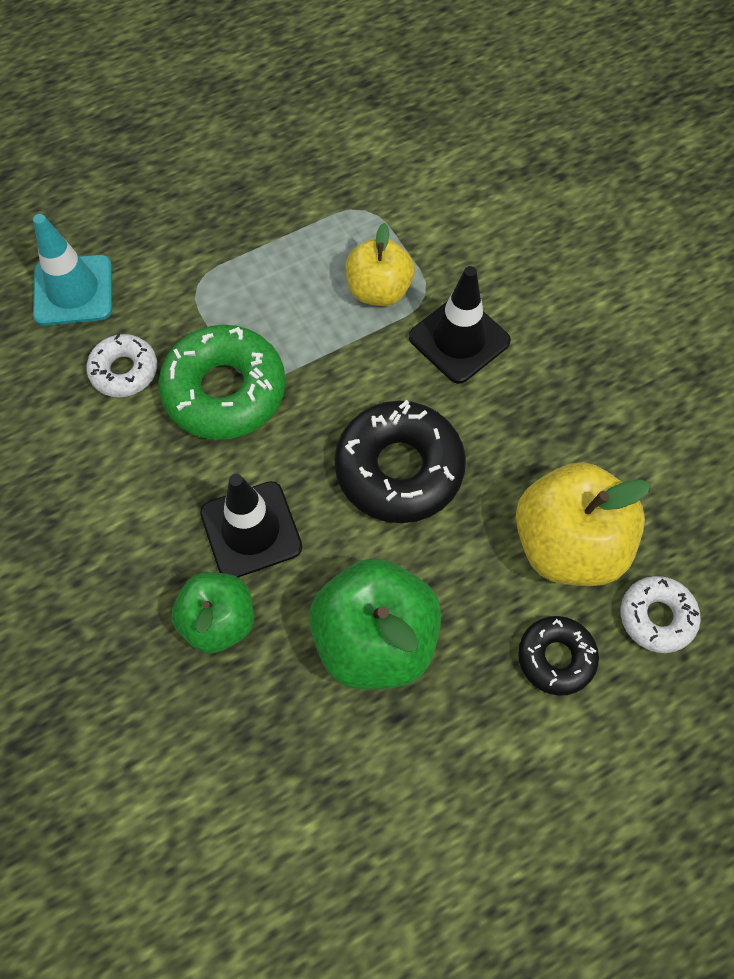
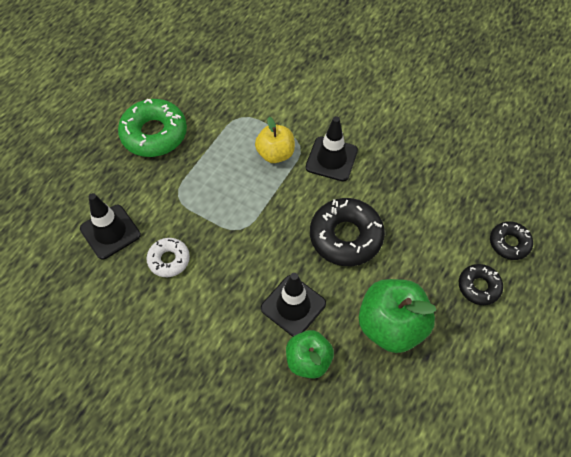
camera: 30 degrees left, 5 degrees down
turquoise traffic cone [33,214,112,326] -> black traffic cone [80,193,141,260]
green donut [158,325,286,440] -> green donut moved to [118,98,187,157]
yellow apple [516,462,650,586] -> none
white donut [621,576,701,653] -> black donut [490,221,533,260]

